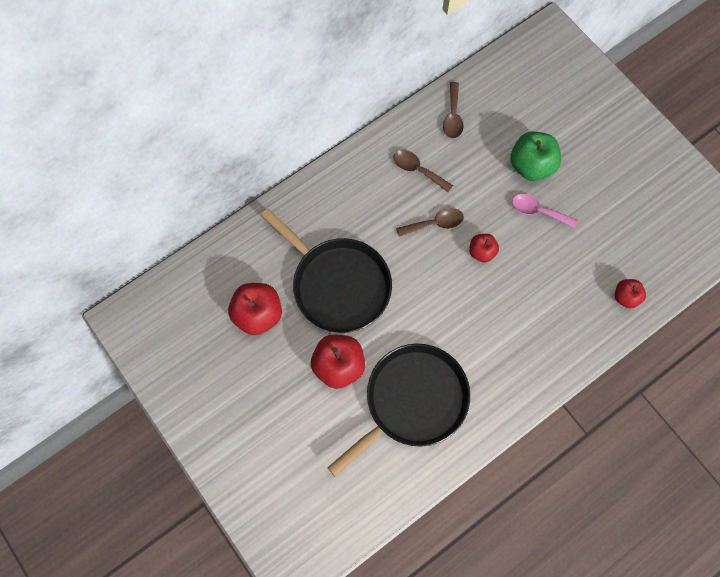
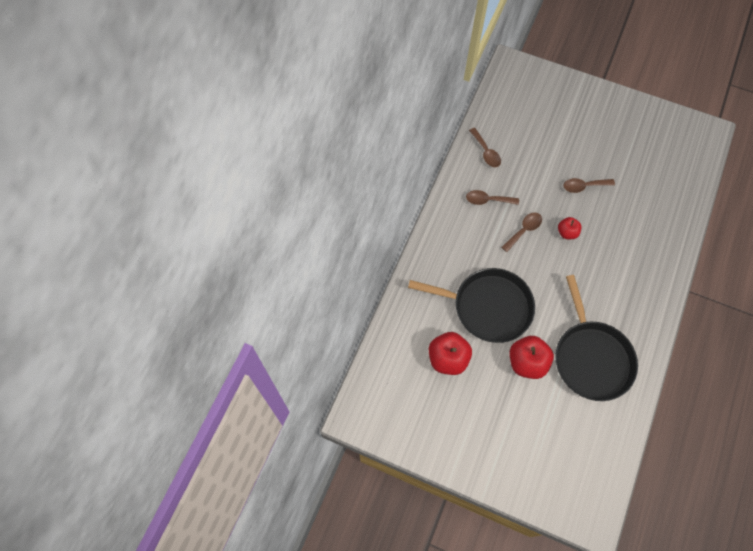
camera: 30 degrees left, 5 degrees down
black pan [327,344,470,477] -> black pan turned 150 degrees clockwise [555,275,638,401]
green apple [510,131,561,181] -> none
pink spoon [512,194,578,228] -> brown spoon [564,178,615,193]
red apple [615,279,646,309] -> none

